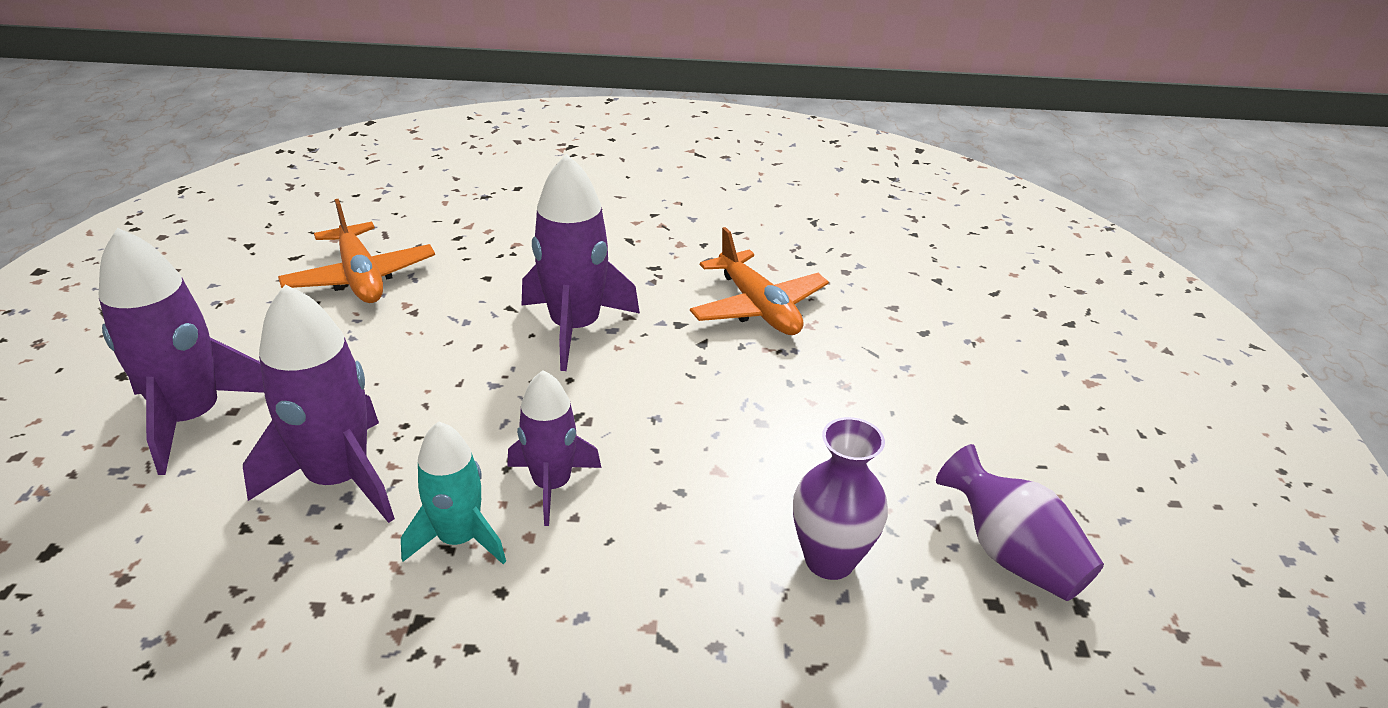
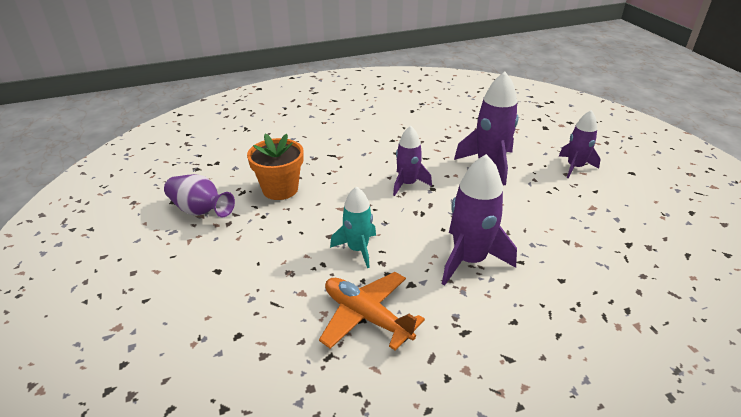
camera: 160 degrees right, 0 degrees up
purple rocket [99,228,264,475] -> purple rocket [559,110,601,178], size x0.64
orange plane [278,199,435,303] -> none
turquoise rocket [401,421,506,564] -> turquoise rocket moved to [330,186,376,268]
purple vase [793,417,888,580] -> orange flower pot [247,133,304,200]

